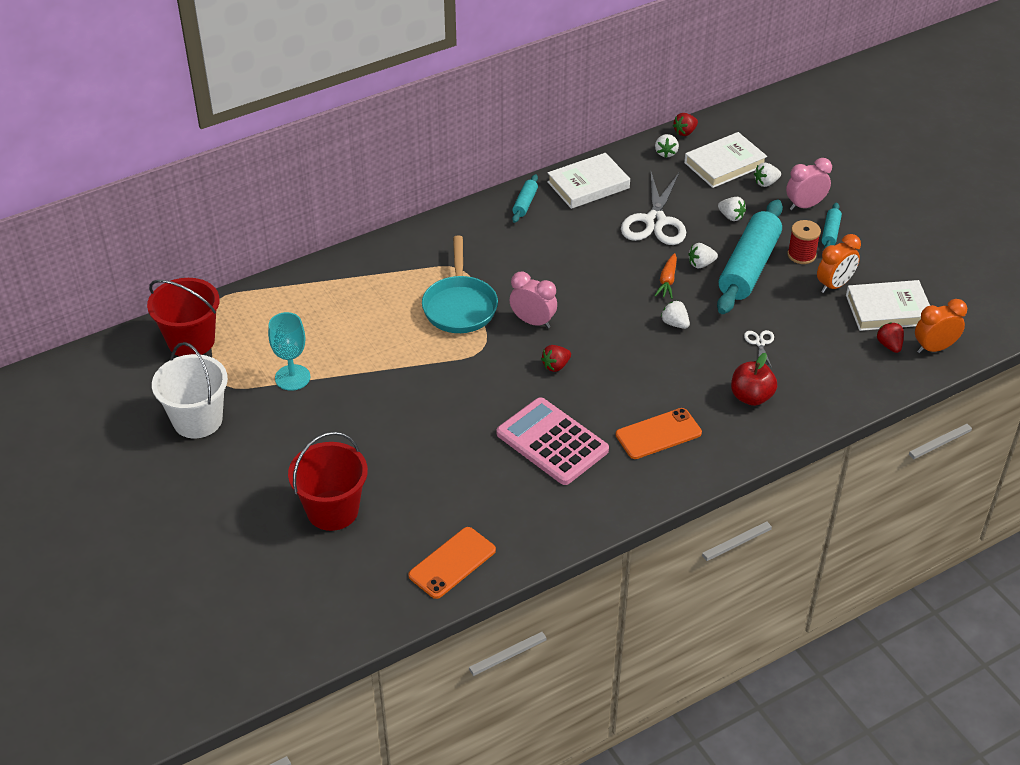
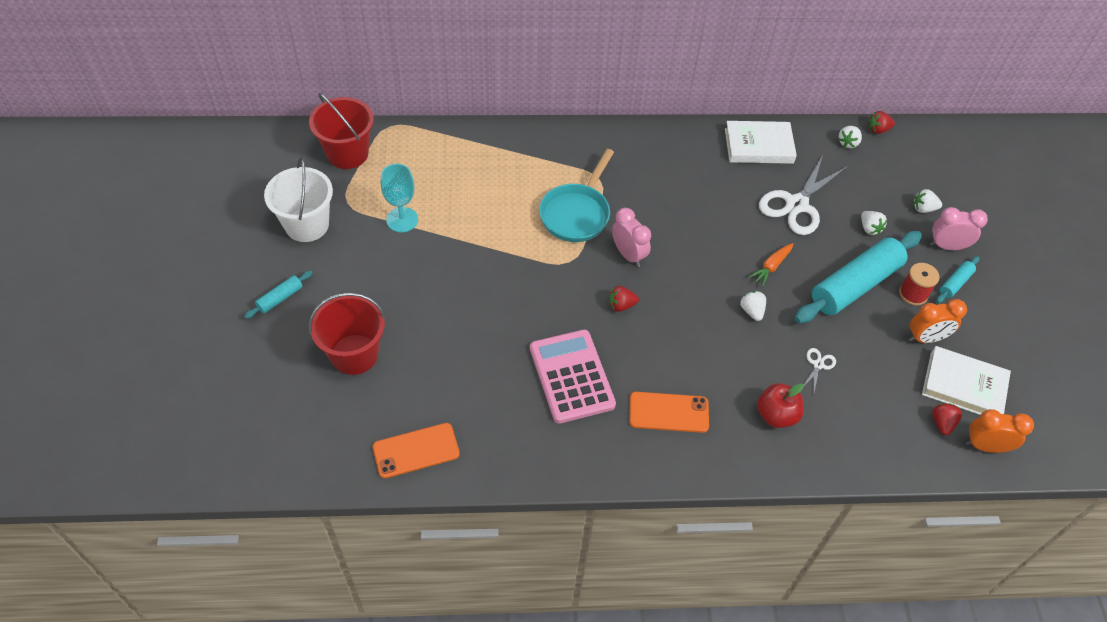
camera: 25 degrees right, 10 degrees up
turquoise rolling pin [512,174,538,223] -> turquoise rolling pin moved to [244,270,313,319]
white book [684,132,767,188] -> none
white strawberry [688,243,718,268] -> none

